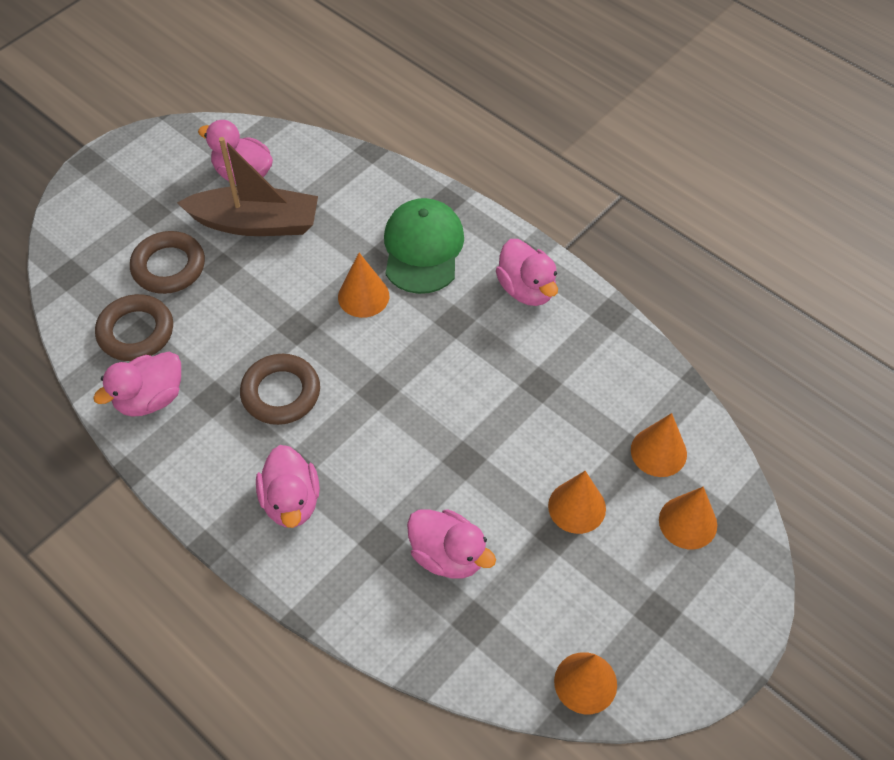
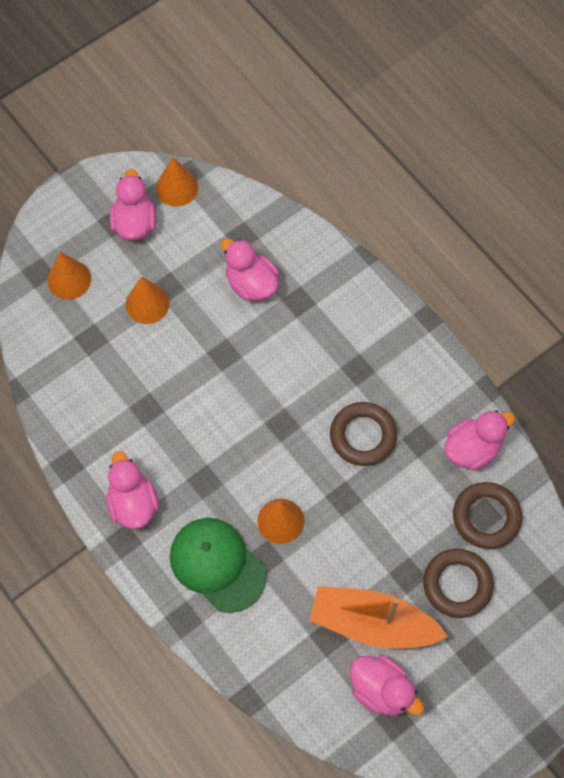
camera: 170 degrees left, 10 degrees up
brown boat [177,137,318,236] -> orange boat [310,586,448,649]
pink duck [256,445,320,528] -> pink duck moved to [110,169,157,240]
green cap [384,198,464,294] -> green cap turned 120 degrees clockwise [170,518,267,613]
orange cone [631,413,687,477] -> none

